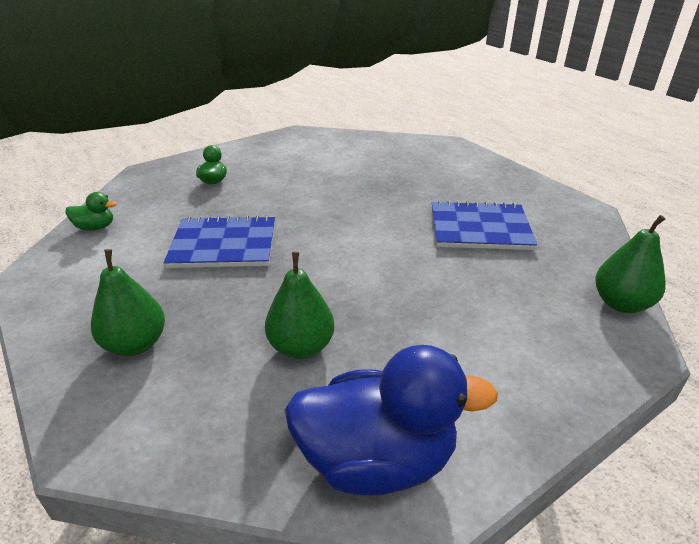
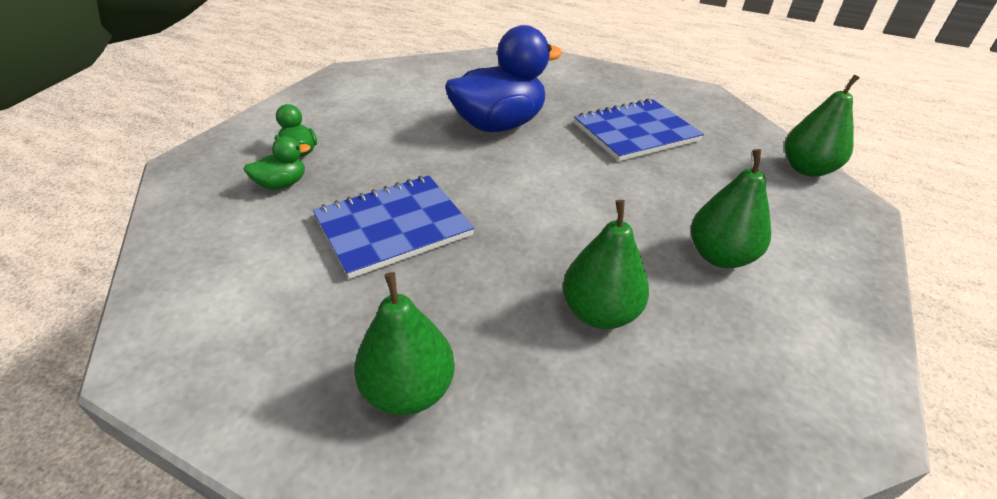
camera: 30 degrees left, 5 degrees up
green duck [65,192,117,231] -> green duck moved to [243,136,311,190]
blue duck [285,345,498,496] -> blue duck moved to [445,25,562,132]
none -> green pear [691,149,771,268]

